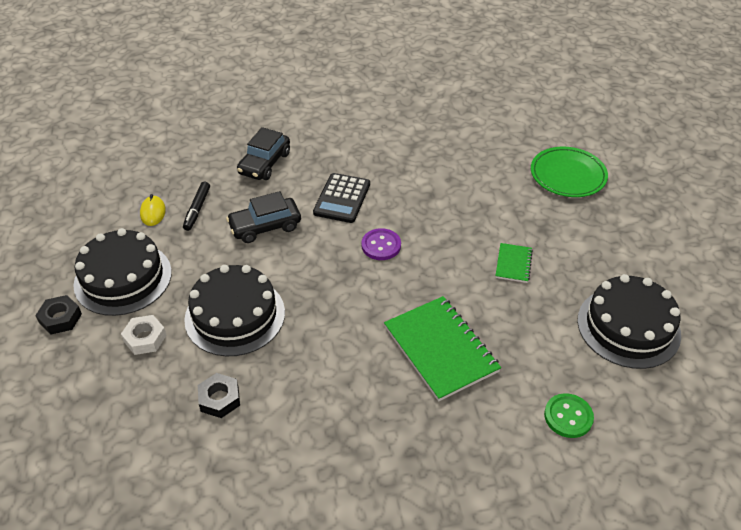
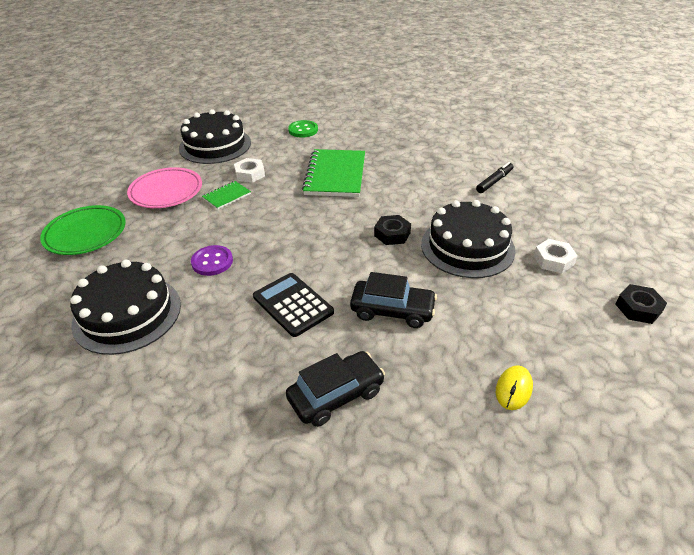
camera: 145 degrees left, 5 degrees down
black cake [74,228,172,316] -> black cake moved to [70,260,181,355]
black marker [183,182,210,231] -> black marker moved to [476,162,514,193]
black nut [198,373,240,418] -> black nut moved to [374,215,411,245]
black calculator [313,173,370,223] -> black calculator turned 90 degrees counterclockwise [253,273,334,337]
purple button [361,228,401,260] -> purple button moved to [191,245,233,276]
none -> pink plate [127,167,202,208]
none -> white nut [234,158,265,183]

